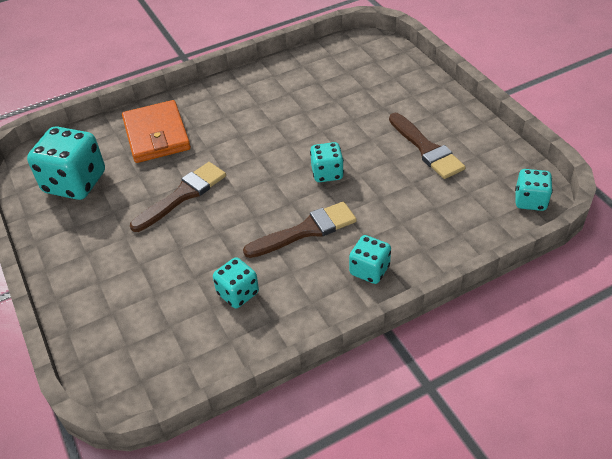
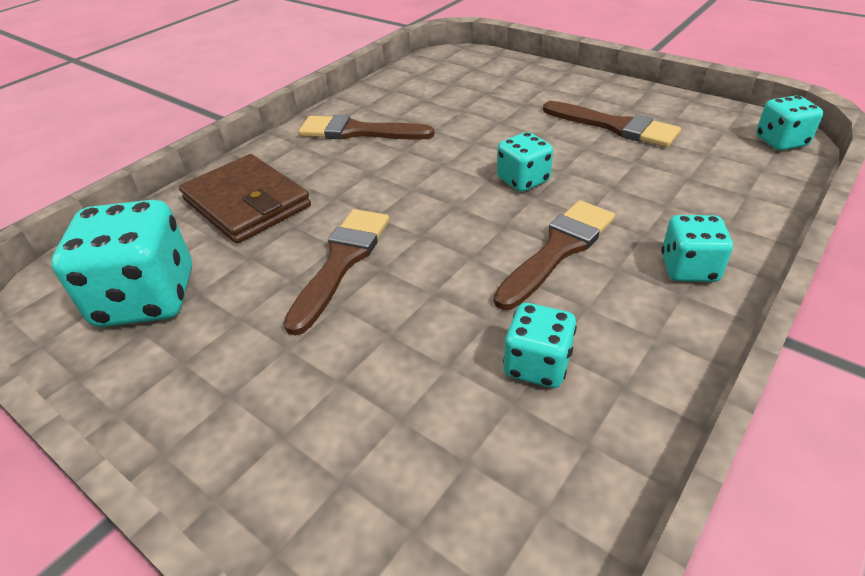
camera: 25 degrees left, 5 degrees down
orange wallet [122,100,191,163] -> brown wallet [179,154,311,244]
none -> brown brush [299,115,435,140]

